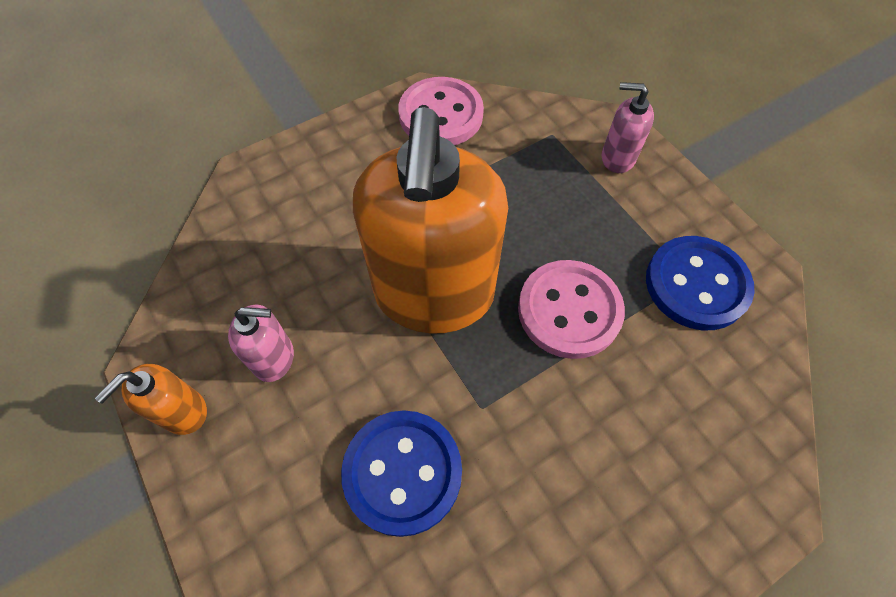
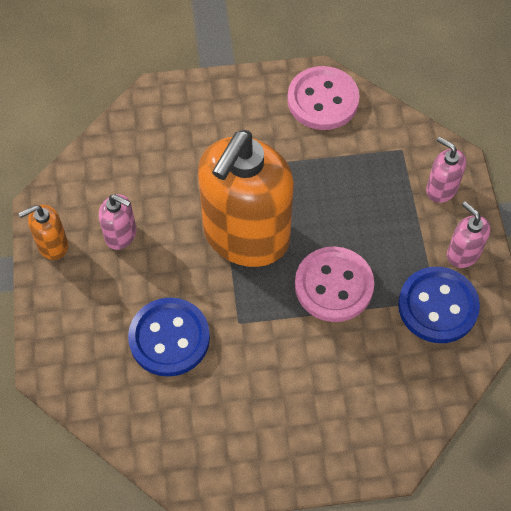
camera: 25 degrees right, 0 degrees up
none -> pink soap dispenser [447,202,491,268]

